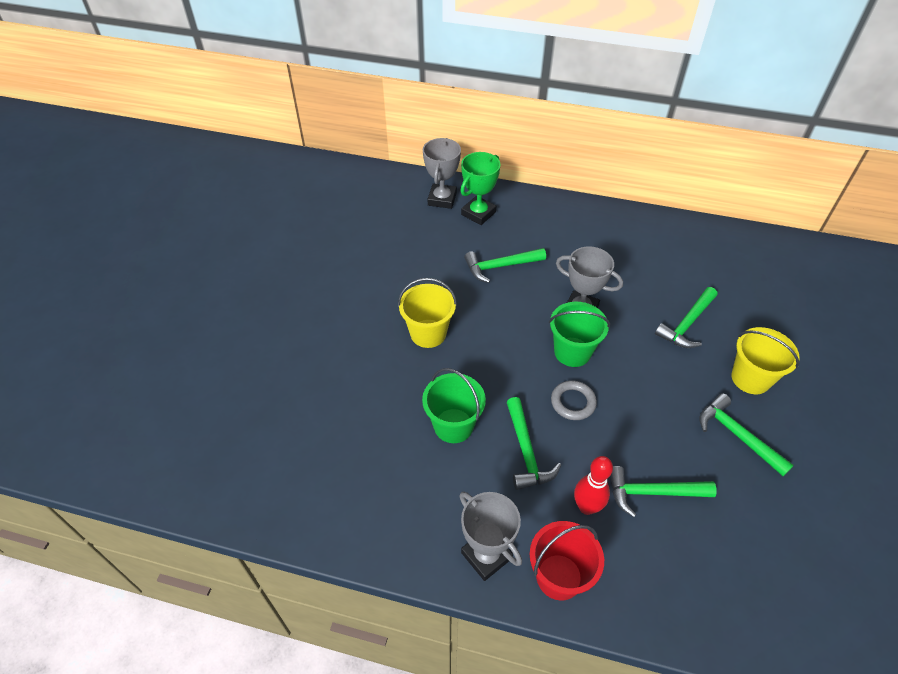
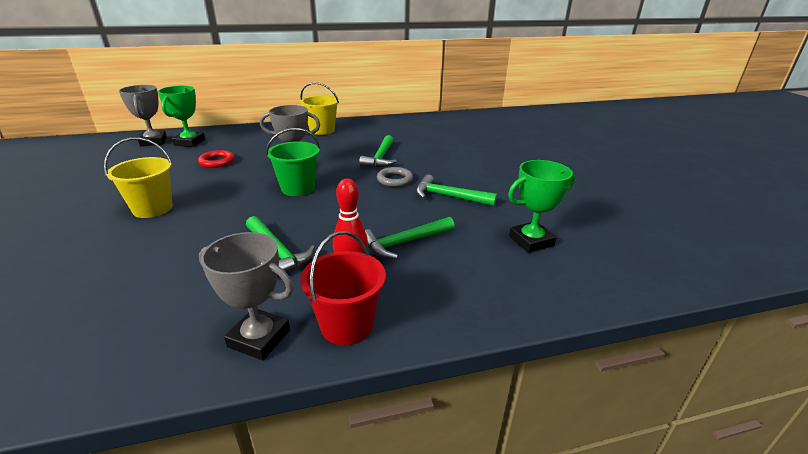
camera: 30 degrees left, 20 degrees down
green bucket [422,368,486,443] -> none
green hammer [464,248,546,283] -> red ring [198,150,234,168]
grey ring [551,381,597,420] -> grey ring moved to [377,167,413,187]
yellow bucket [731,327,800,394] -> yellow bucket moved to [300,82,339,135]
none -> green trophy [508,160,575,253]

